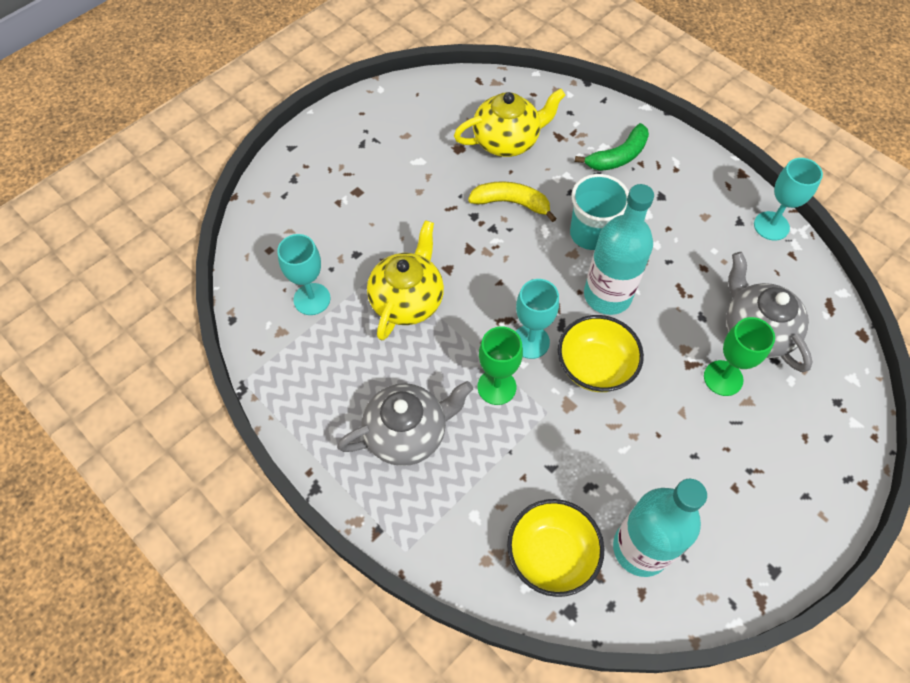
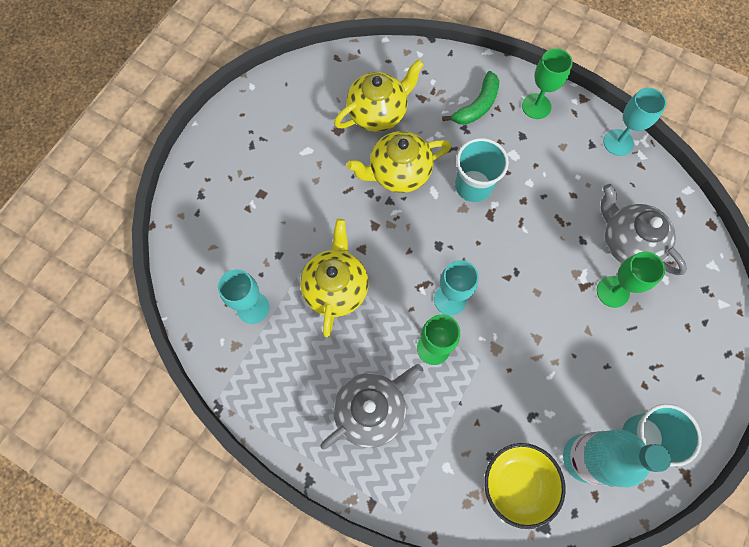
camera: 15 degrees left, 10 degrees up
yellow banana [468,181,557,222] -> yellow teapot [347,131,451,193]
yellow bowl [558,315,644,392] -> none
turquoise bottle [584,184,654,315] -> none
none -> green goblet [522,48,573,119]
none -> turquoise cup [622,404,702,467]

